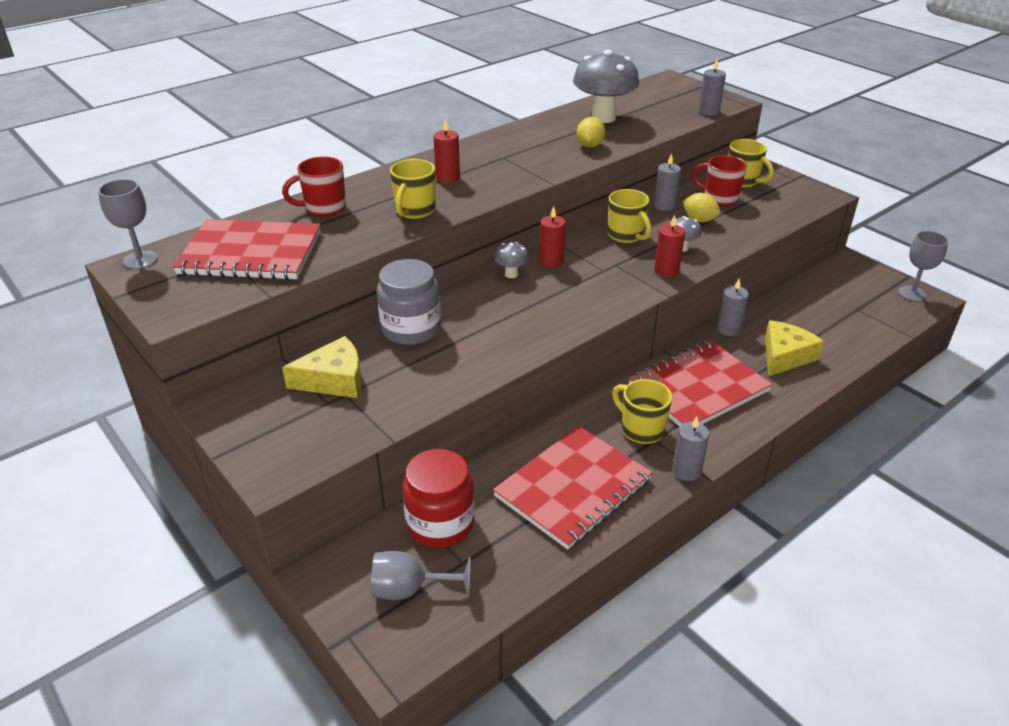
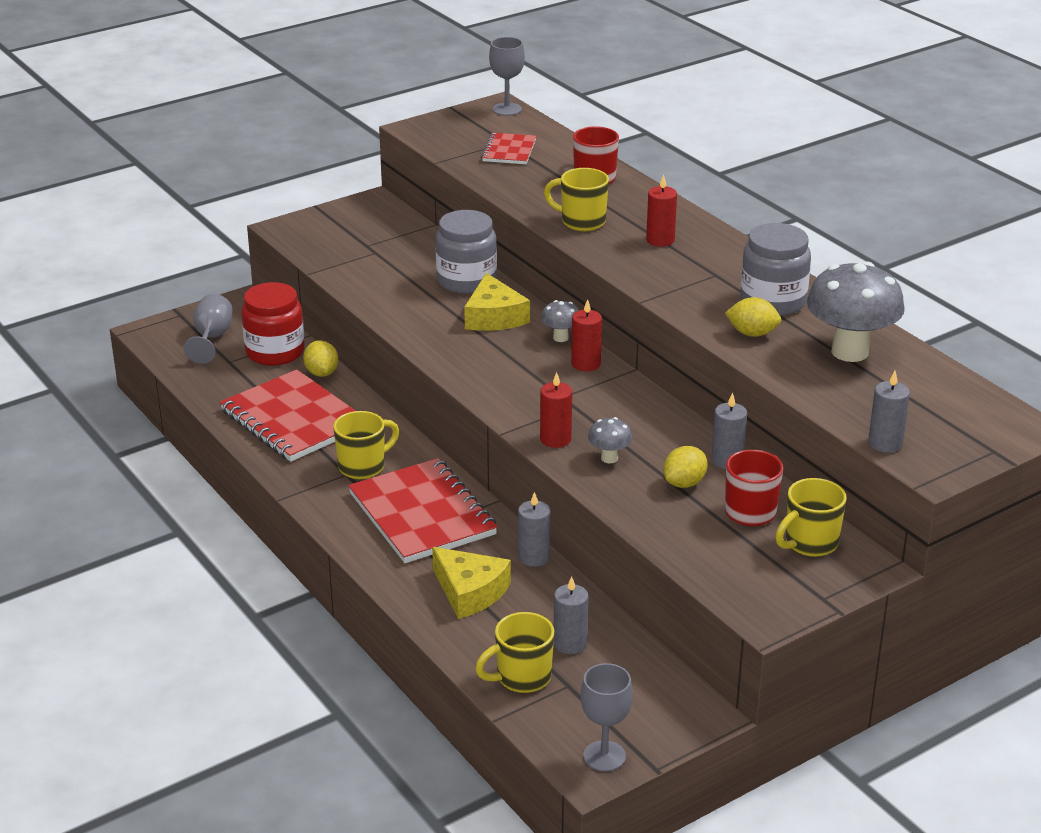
camera: 95 degrees right, 5 degrees down
red notebook [173,219,321,280] -> red notebook [481,133,536,164], size x0.52
yellow cheese [282,336,362,398] -> yellow cheese moved to [464,273,530,331]
yellow mug [607,189,652,243] -> yellow mug moved to [475,612,555,693]
grey candle [672,417,709,481] -> grey candle moved to [554,576,589,654]
none -> yellow lemon [303,340,338,377]
none -> grey jar [740,223,811,316]

